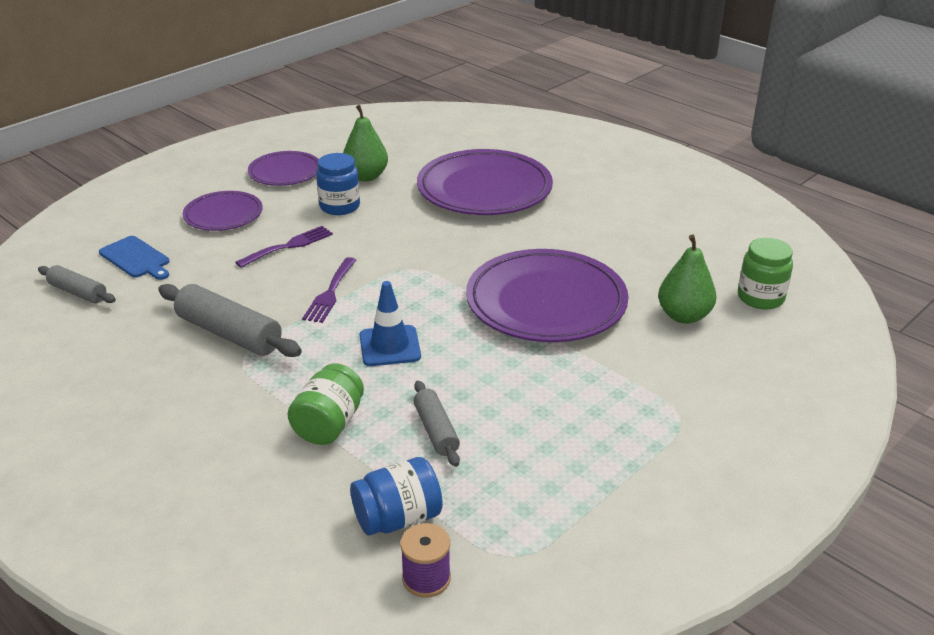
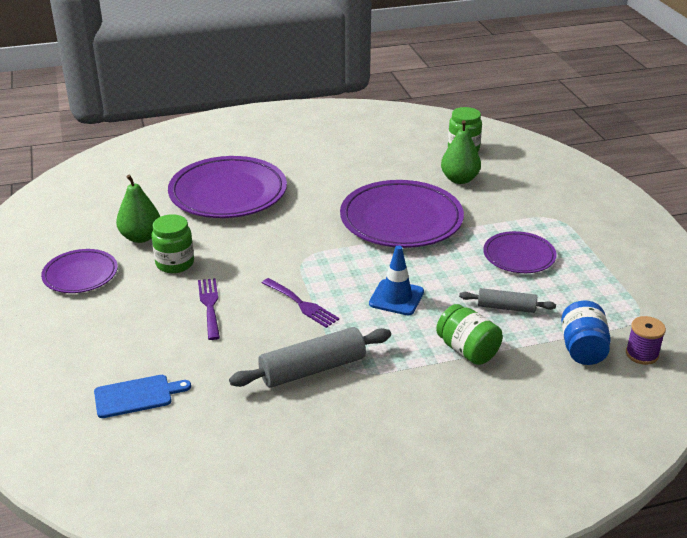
camera: 60 degrees left, 0 degrees up
grey rolling pin [38,265,116,303] -> none
purple plate [183,191,263,231] -> purple plate moved to [483,231,557,273]
blue jar [316,153,360,215] -> green jar [152,214,194,273]

